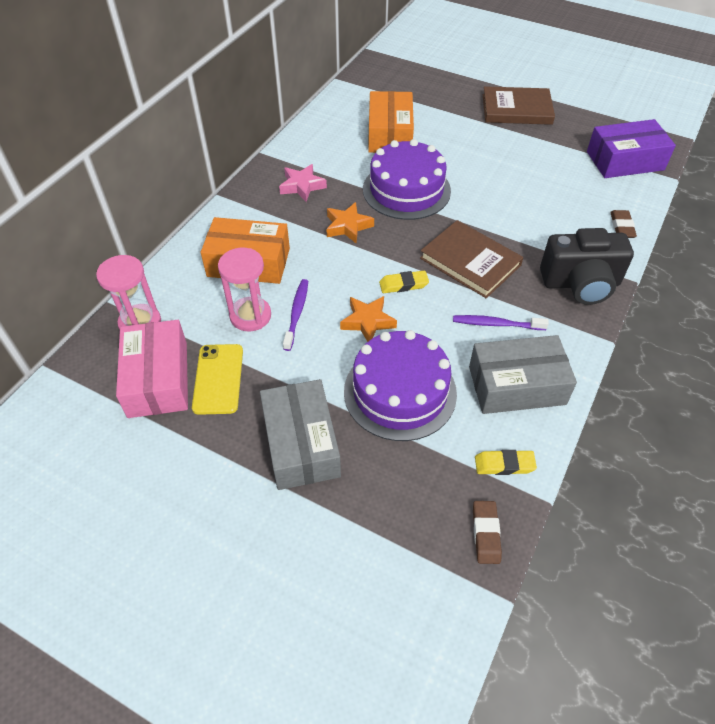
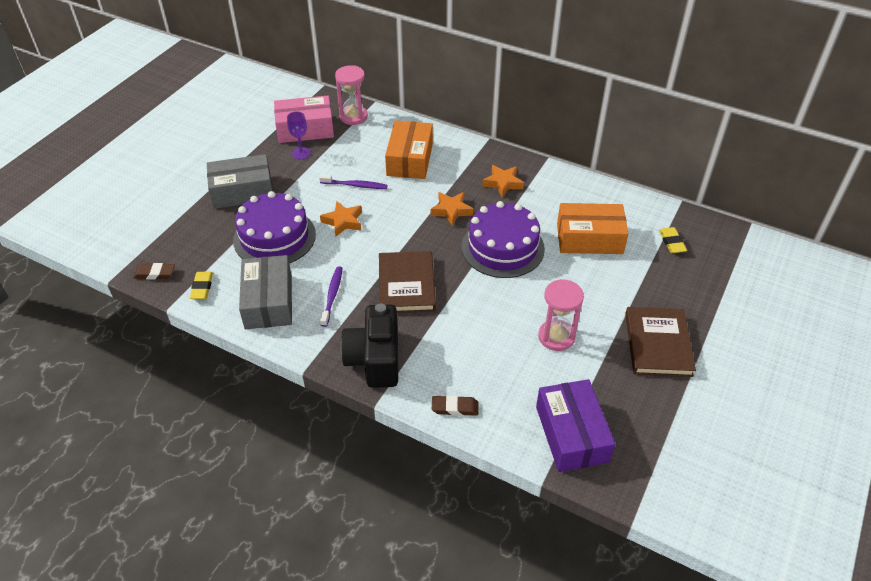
camera: 90 degrees right, 5 degrees down
yellow phone [192,344,243,415] -> purple goblet [287,111,311,159]
pink hourglass [218,248,271,331] -> pink hourglass moved to [538,279,584,351]
pink star [279,164,327,202] -> orange star [482,165,524,197]
yellow eraser [379,271,429,293] -> yellow eraser moved to [659,227,687,253]
brown book [420,220,523,298] -> brown book turned 45 degrees counterclockwise [379,251,436,313]

